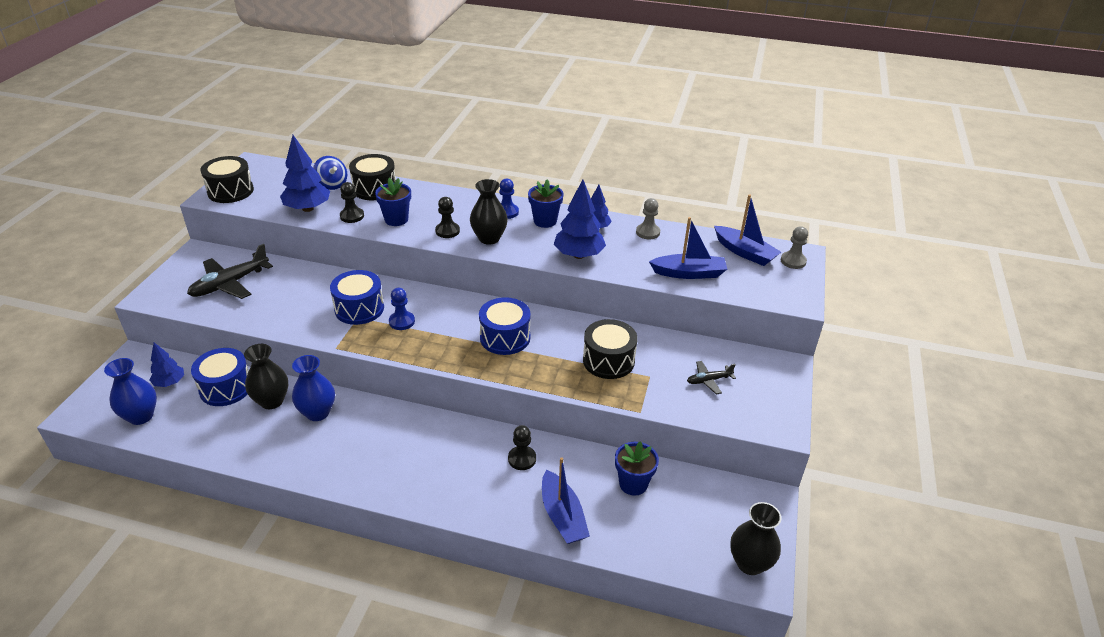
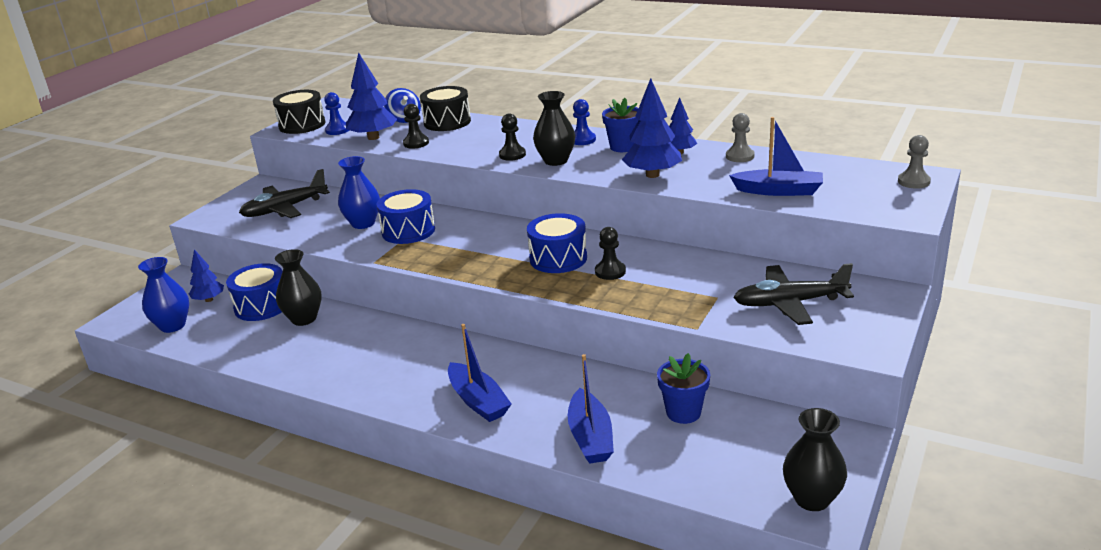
camera: 15 degrees right, 10 degrees down
blue vase [292,355,335,421] -> blue vase moved to [338,156,380,229]
blue flower pot [375,178,411,226] -> none
blue pawn [389,288,415,330] -> blue pawn moved to [324,92,349,135]
black pawn [508,425,536,470] -> black pawn moved to [595,227,626,280]
black drum [583,319,638,379] -> none
black plane [687,361,736,395] -> black plane [733,263,854,325], size x1.91
blue boat [714,194,781,266] -> blue boat moved to [448,324,512,422]

